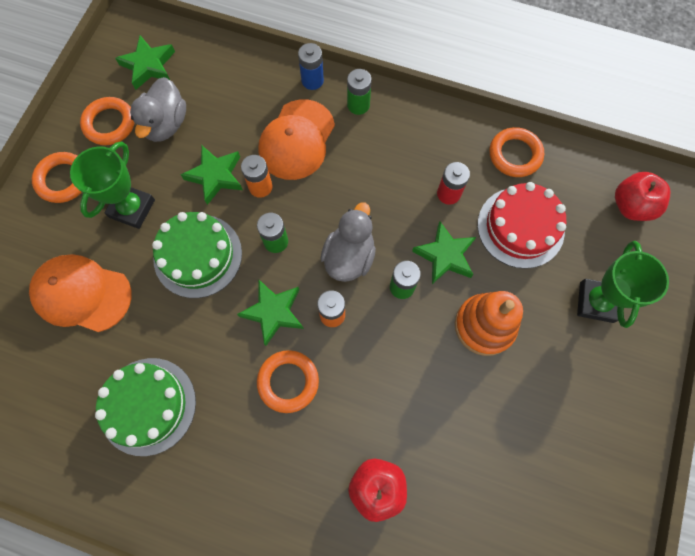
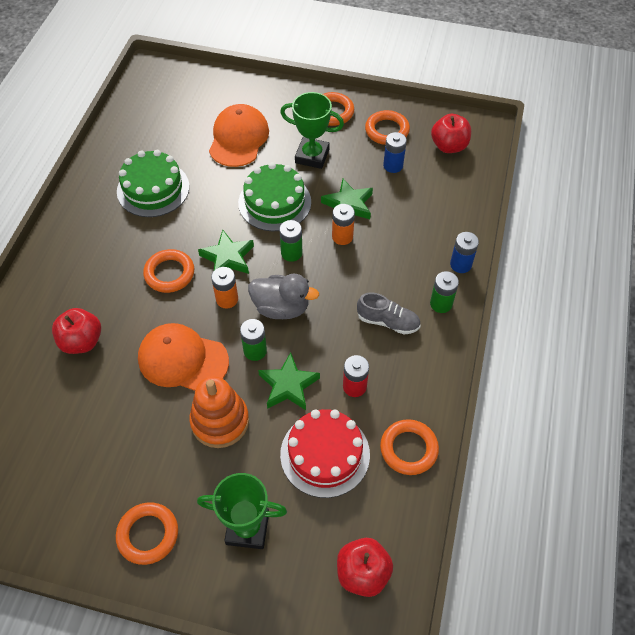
camera: 85 degrees right, 15 degrees down
green star [115,35,175,89] -> red apple [431,114,471,153]
grey duck [130,77,186,142] -> blue battery [383,132,407,173]
orange cap [258,99,335,180] -> orange cap moved to [138,323,229,391]
none -> orange ring [116,502,178,565]
none -> grey shoe [357,293,421,335]

